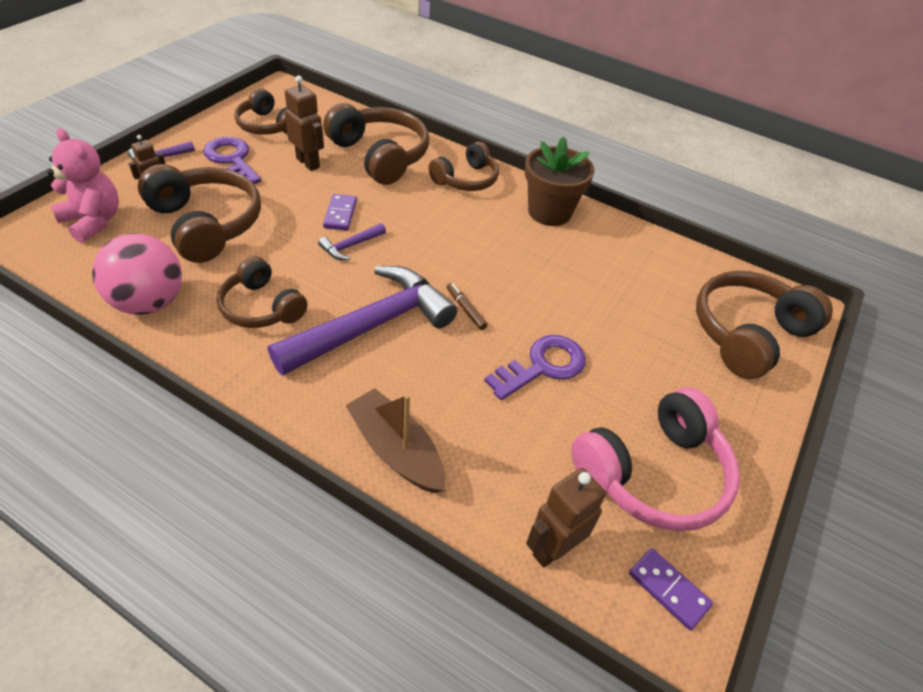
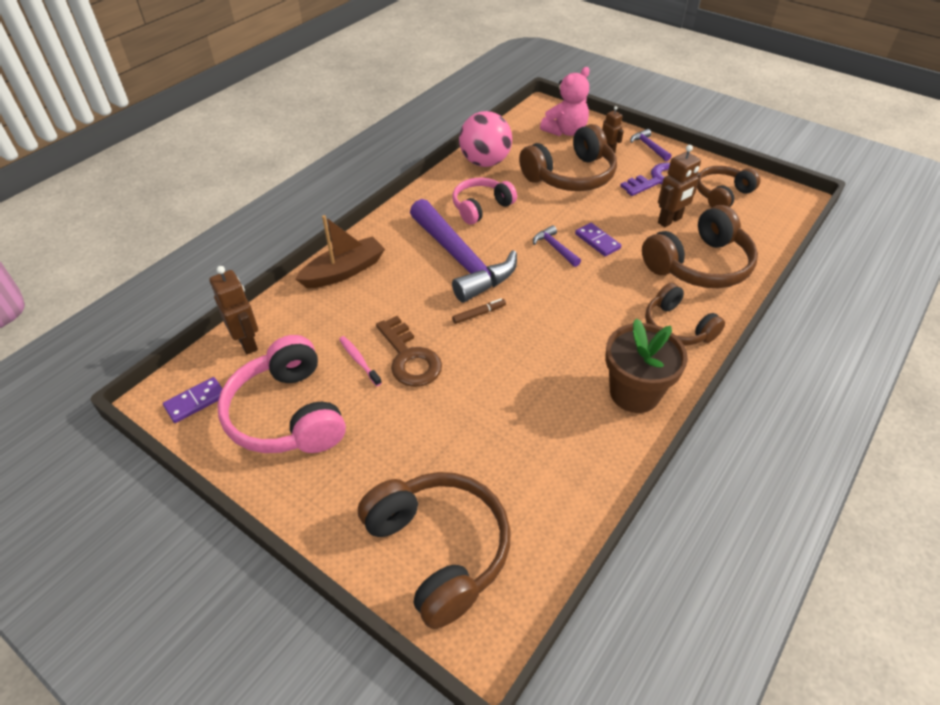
camera: 100 degrees right, 0 degrees up
brown headphones [217,256,308,328] -> pink headphones [452,178,517,225]
purple domino [323,194,357,231] -> purple domino turned 45 degrees clockwise [575,223,621,256]
purple key [484,335,586,400] -> brown key [376,316,442,387]
none -> pink toothbrush [339,336,382,386]

